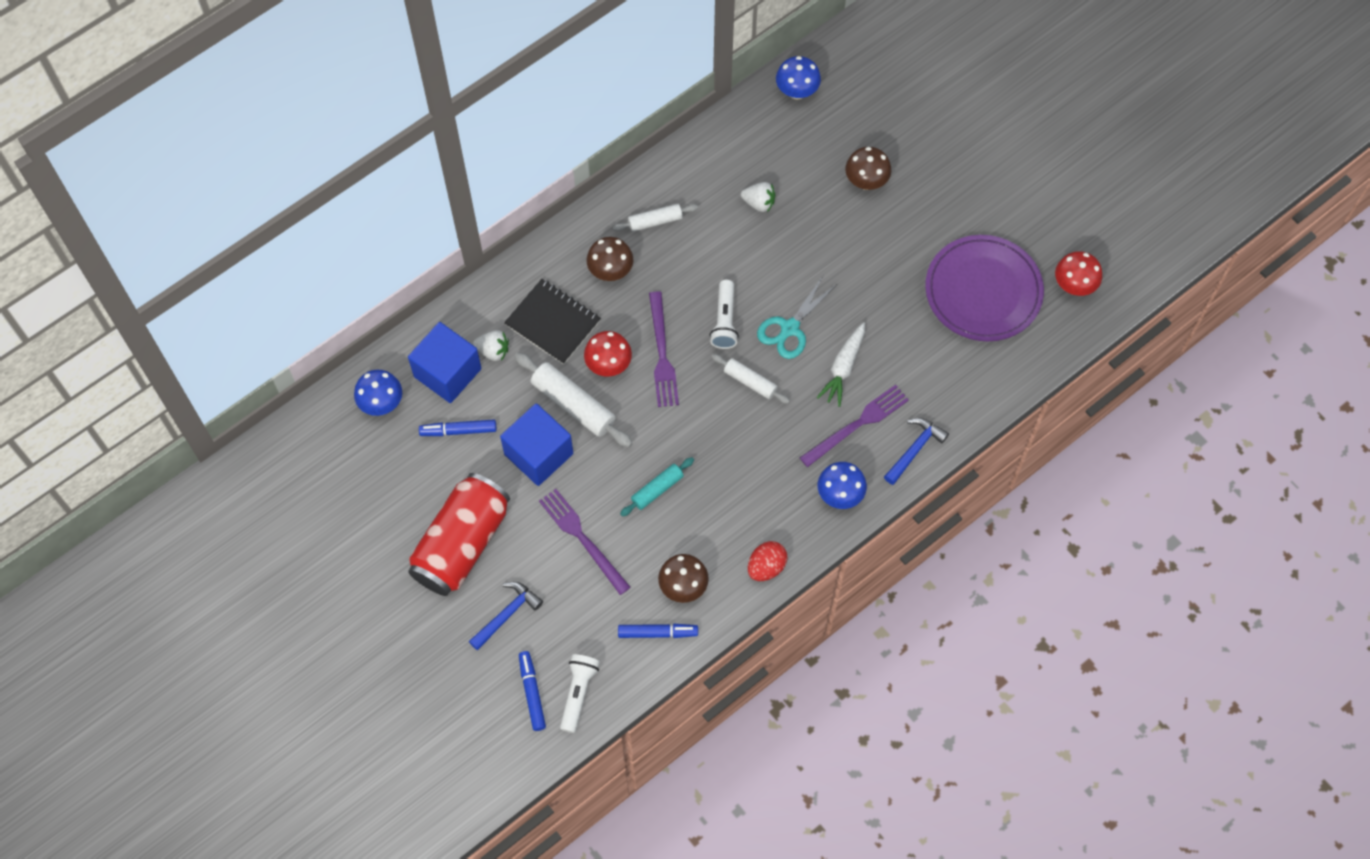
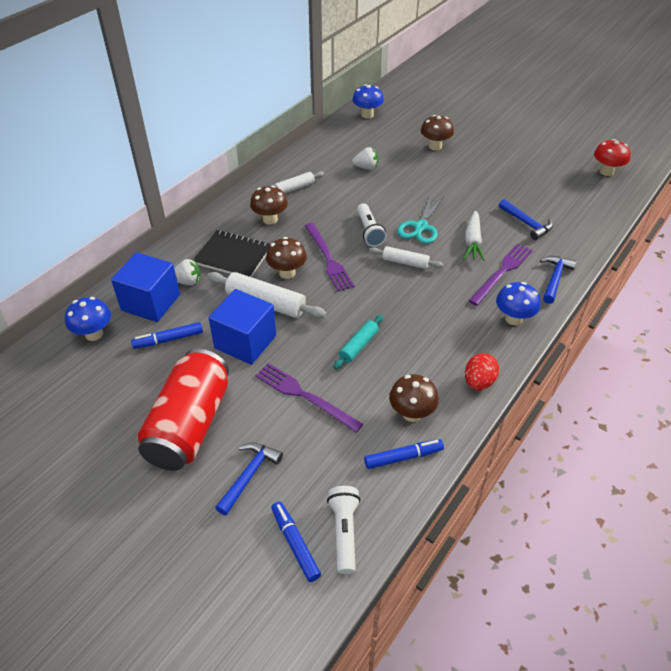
camera: 15 degrees left, 20 degrees down
red mushroom [584,331,632,377] -> brown mushroom [266,237,307,279]
purple plate [925,235,1044,341] -> none
none -> blue hammer [499,199,553,240]

